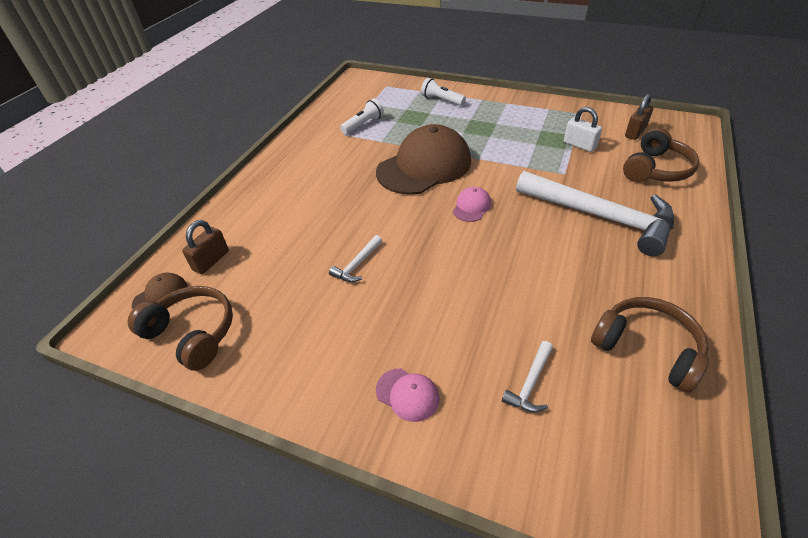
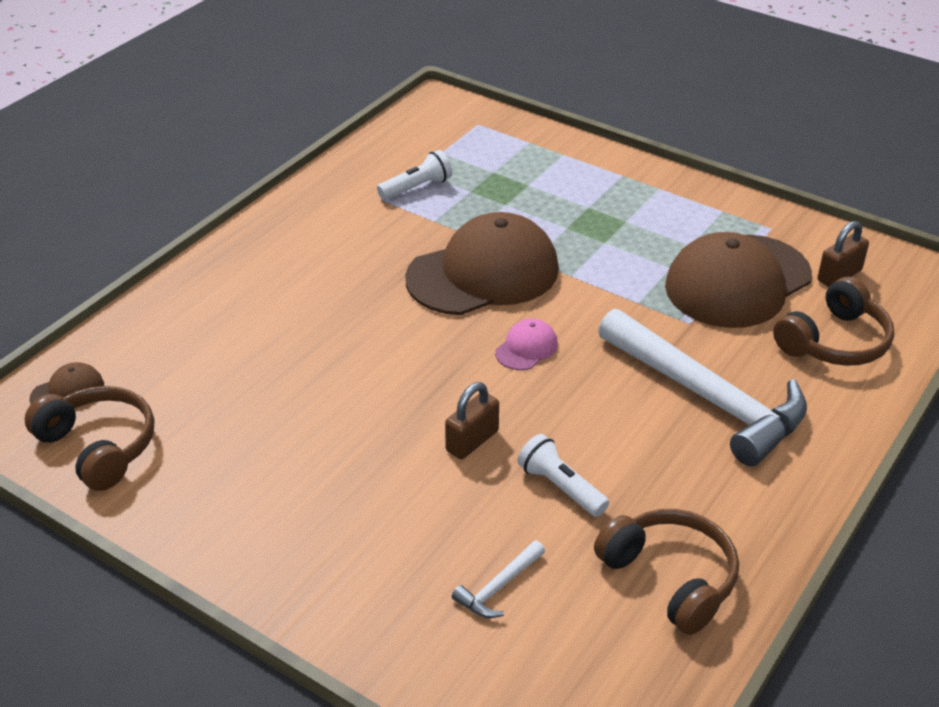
camera: 10 degrees right, 5 degrees down
brown padlock [182,220,229,274] -> brown padlock moved to [445,382,499,459]
white hammer [329,235,382,282] -> none
pink cap [376,368,440,422] -> none
white flashlight [421,78,466,106] -> white flashlight moved to [518,434,609,517]
white padlock [564,107,602,152] -> brown cap [665,232,812,328]

